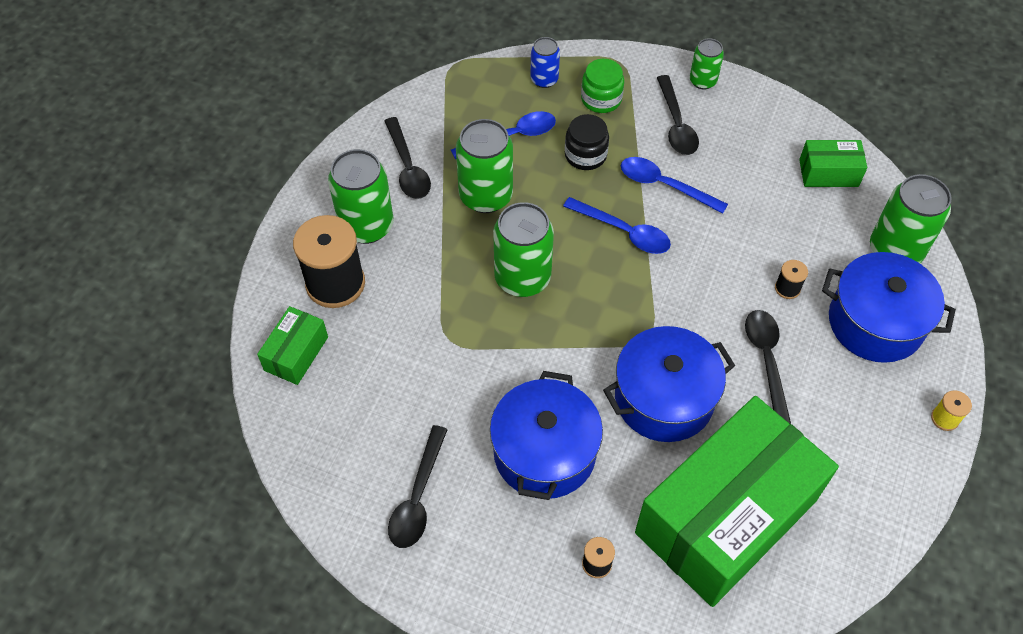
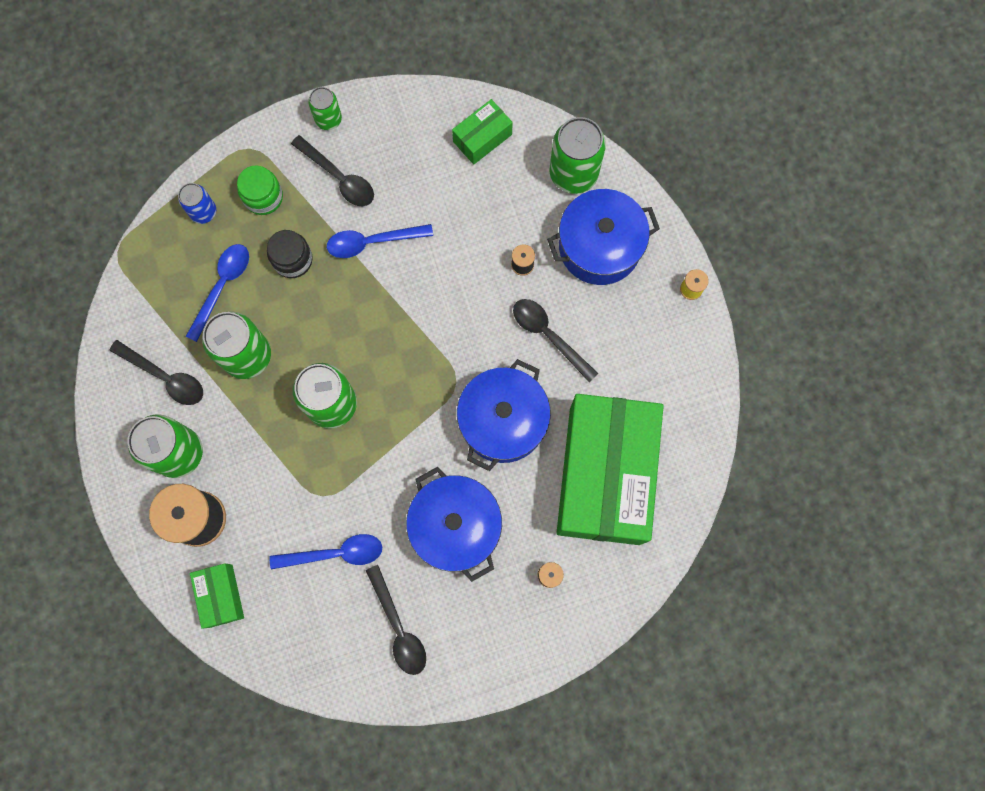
camera: 40 degrees left, 20 degrees up
blue spoon [563,197,671,254] -> blue spoon moved to [269,534,382,569]

